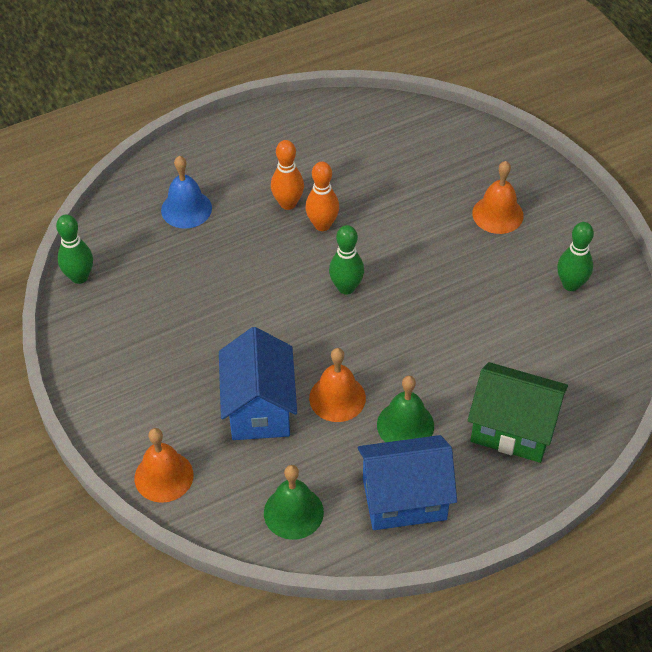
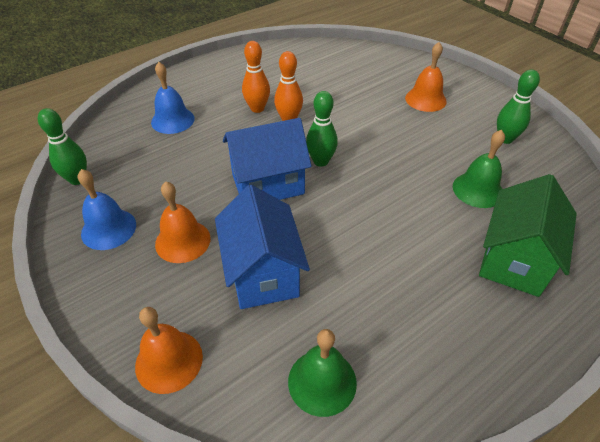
camera: 10 degrees left, 5 degrees down
orange bell [309,348,366,422] -> orange bell moved to [155,182,210,263]
blue house [358,435,457,530] -> blue house moved to [223,118,312,200]
green bell [377,376,434,442] -> green bell moved to [453,130,505,208]
green house [468,362,568,463] -> green house turned 75 degrees counterclockwise [479,174,577,297]
none -> blue bell [78,169,136,250]

